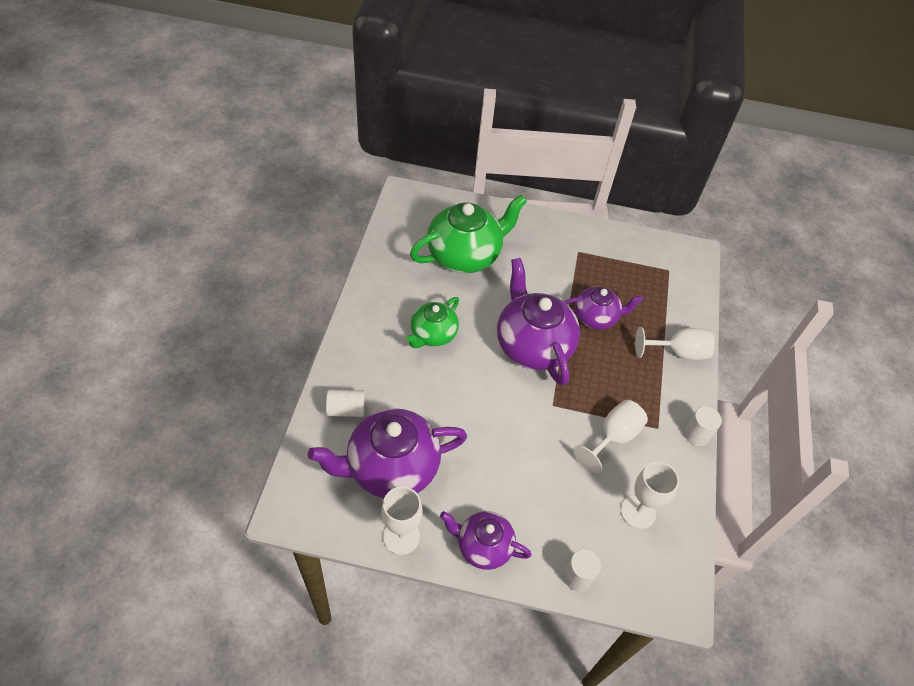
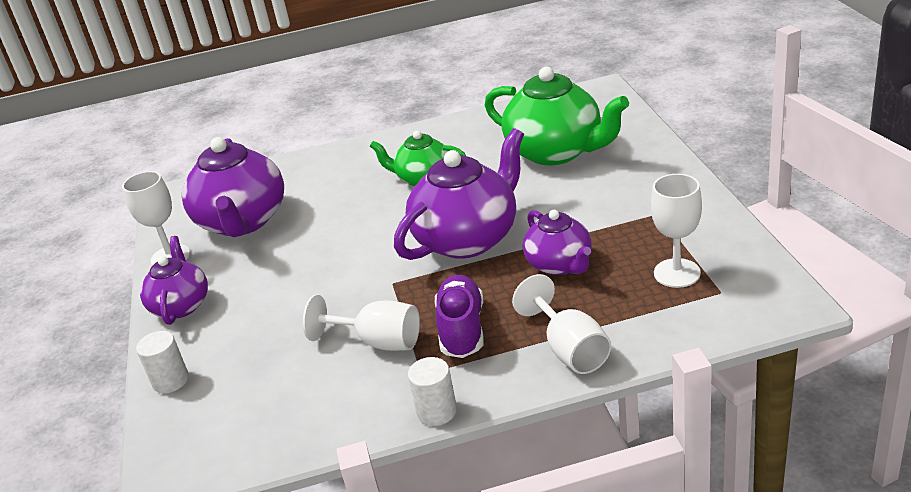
camera: 75 degrees right, 20 degrees down
purple teapot [308,408,467,499] -> purple teapot turned 150 degrees counterclockwise [182,137,284,237]
white cylinder [326,389,365,417] -> none
white goblet [621,462,679,529] -> white goblet moved to [651,174,702,288]
none -> purple shoe [435,275,484,358]

